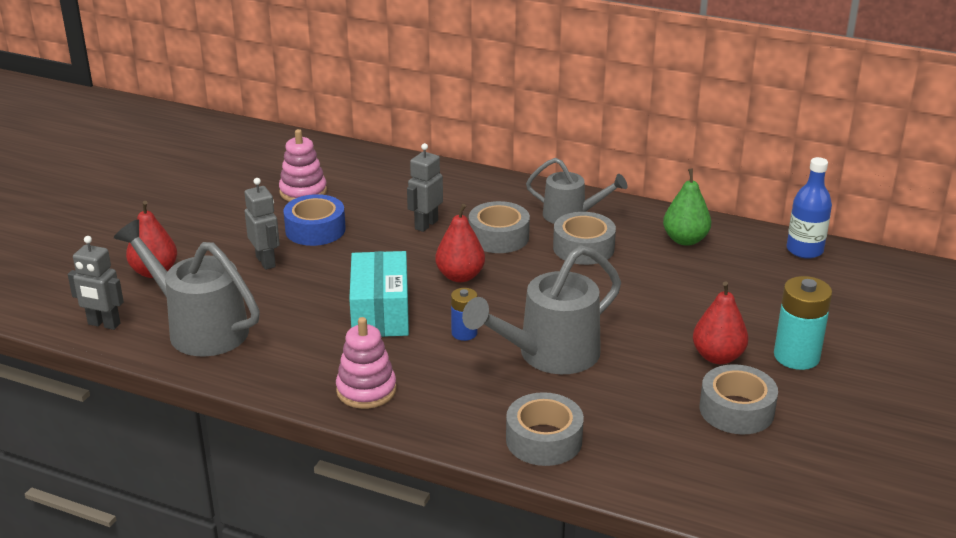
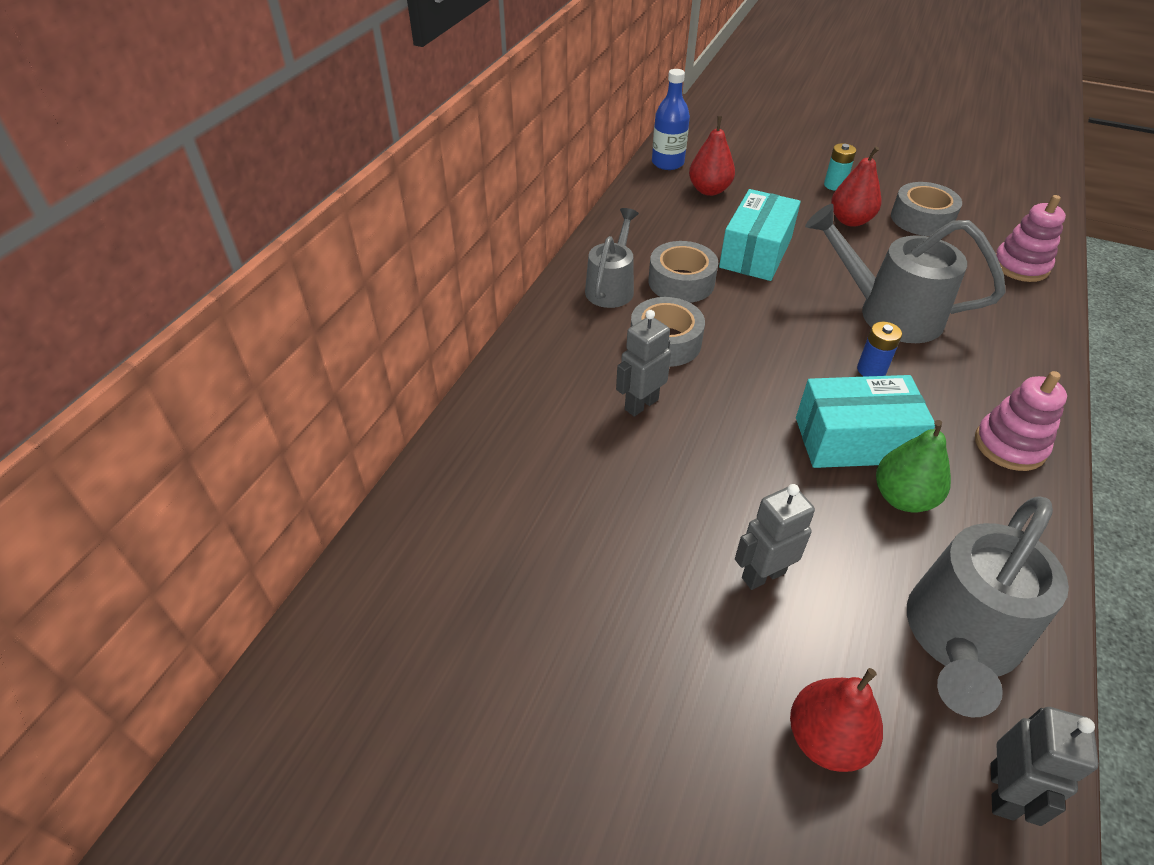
camera: 90 degrees left, 15 degrees up
pink stacking toy [279,129,327,202] -> pink stacking toy moved to [996,195,1066,282]
blue tape [283,194,346,246] -> none
grey robot [407,143,443,232] -> grey robot turned 105 degrees clockwise [616,310,671,416]
red pear [435,204,485,283] -> red pear moved to [689,116,735,196]
grey watering can [462,245,621,374] -> grey watering can turned 150 degrees clockwise [805,204,1006,343]
grey tape [506,392,584,466] -> none
green pear [663,169,711,246] -> green pear moved to [876,420,951,512]
turquoise battery [774,276,832,370] -> turquoise battery [824,143,856,191], size x0.58
none -> turquoise box [719,189,801,281]

